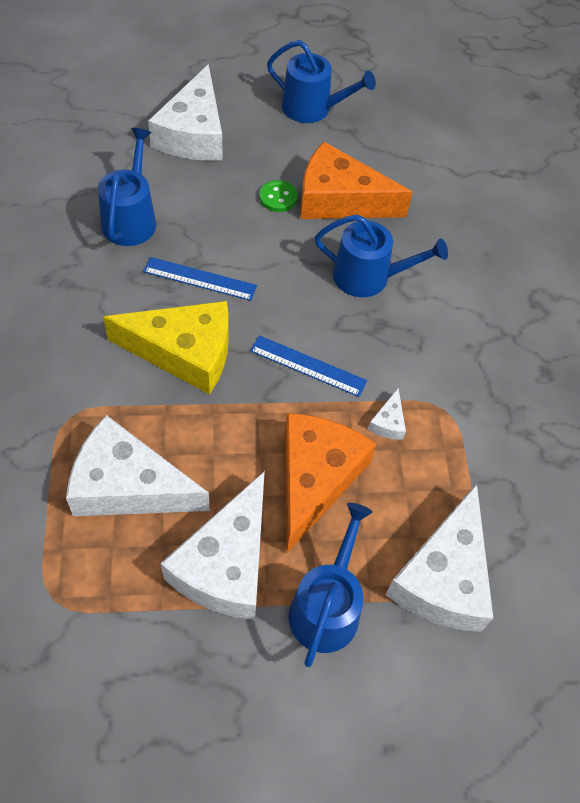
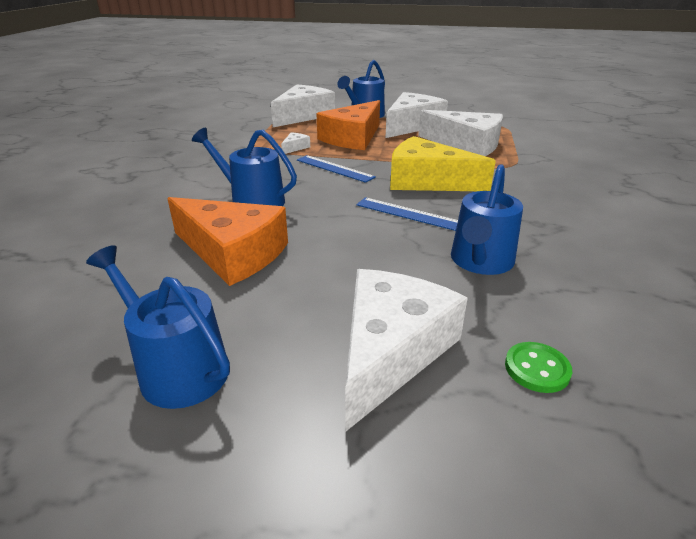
camera: 160 degrees left, 25 degrees down
green button [259,180,298,212] -> green button moved to [505,342,572,393]

